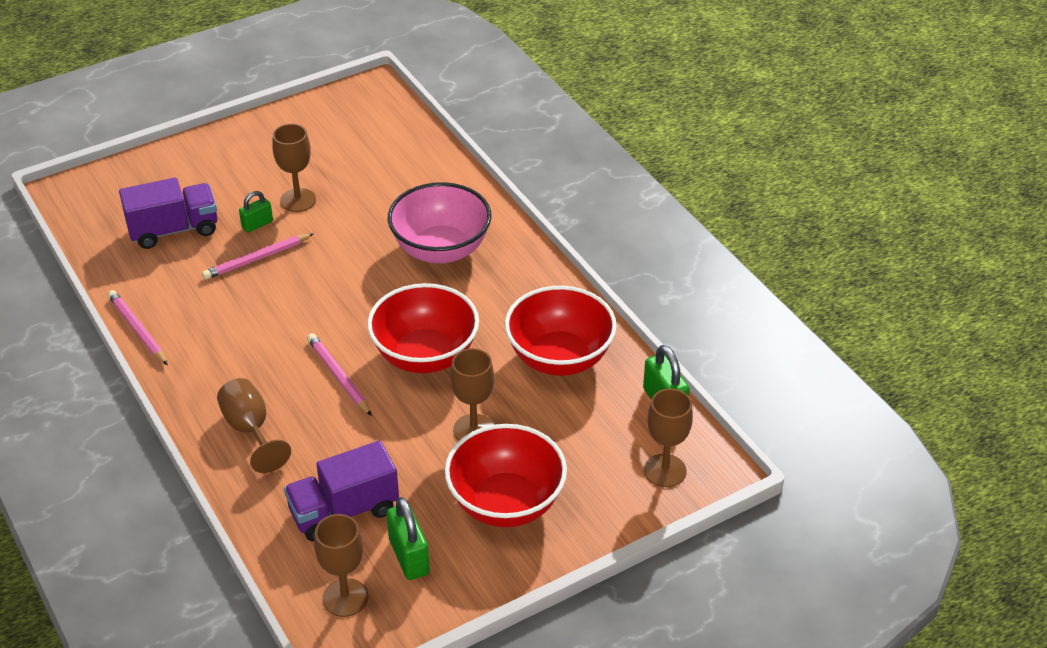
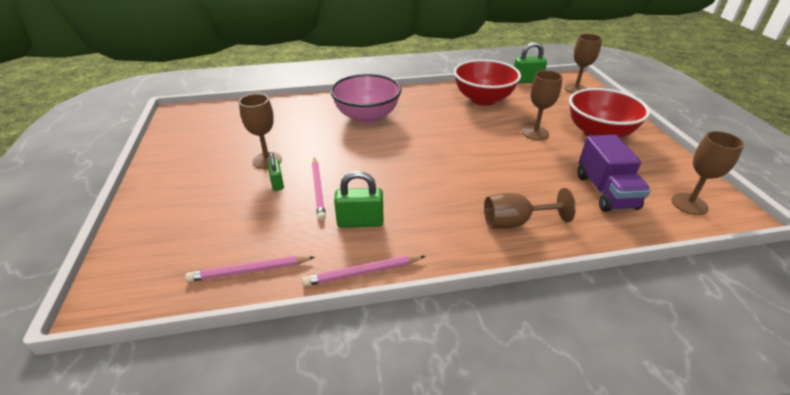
camera: 70 degrees left, 5 degrees down
purple truck [119,178,218,249] -> none
pink pencil [307,333,372,416] -> pink pencil moved to [185,255,315,282]
red bowl [367,283,479,373] -> none
green padlock [387,497,430,580] -> green padlock moved to [334,171,384,228]

